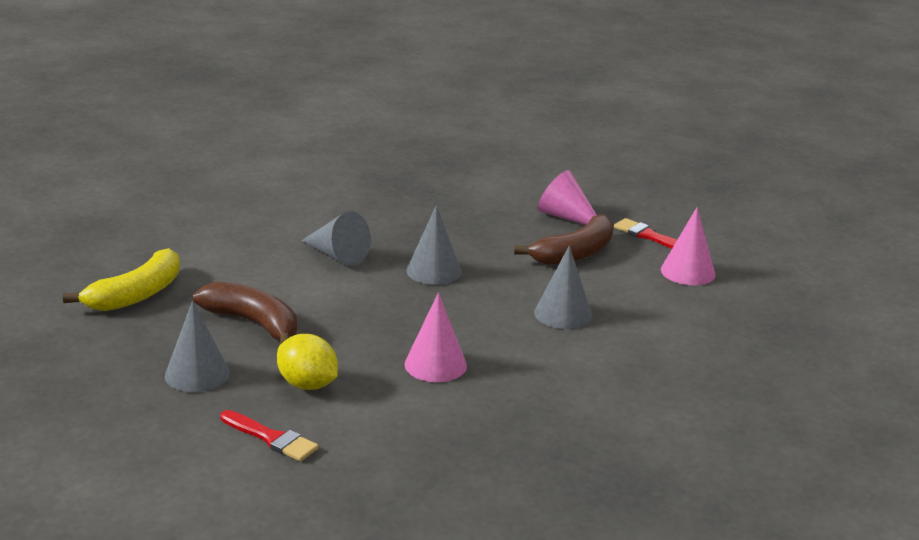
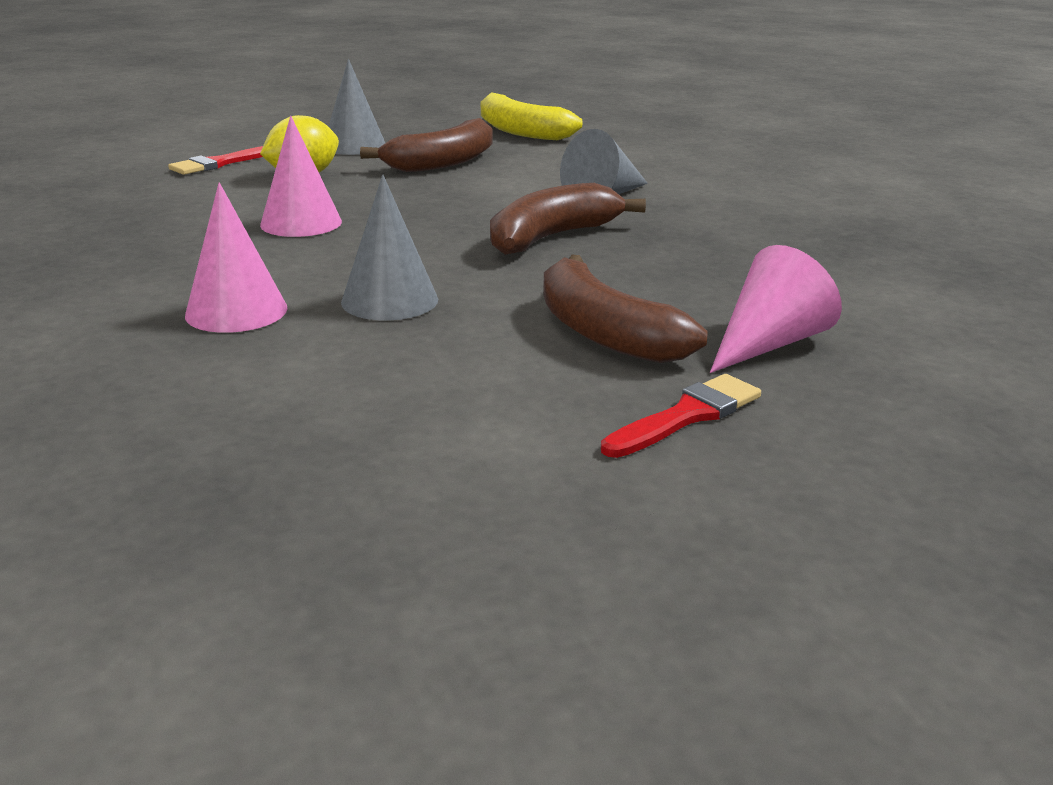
camera: 100 degrees right, 0 degrees up
grey cone [406,205,462,285] -> brown banana [490,183,646,255]
pink cone [661,207,715,285] -> pink cone moved to [185,182,287,333]

